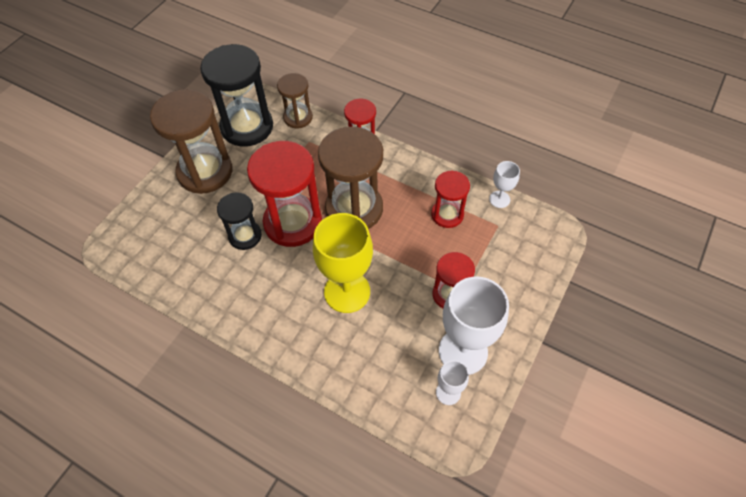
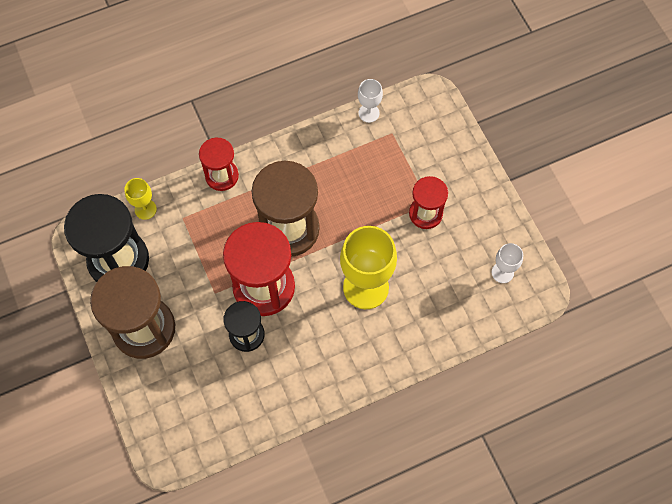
camera: 55 degrees left, 10 degrees up
brown hourglass [277,73,313,129] -> yellow goblet [124,178,157,220]
red hourglass [431,170,470,228] -> none
white goblet [439,277,509,375] -> none

